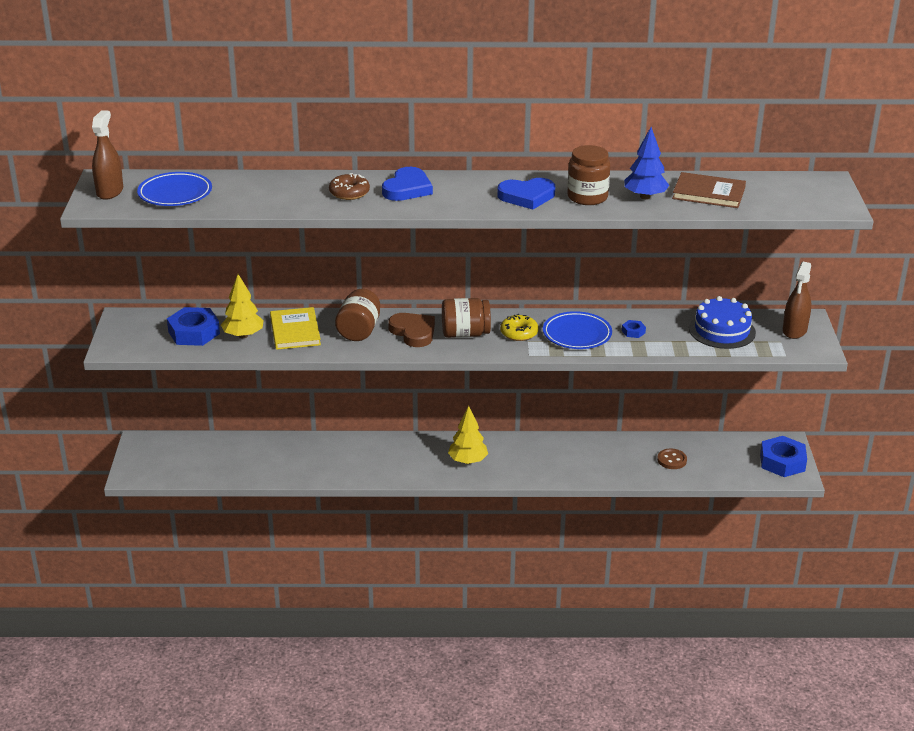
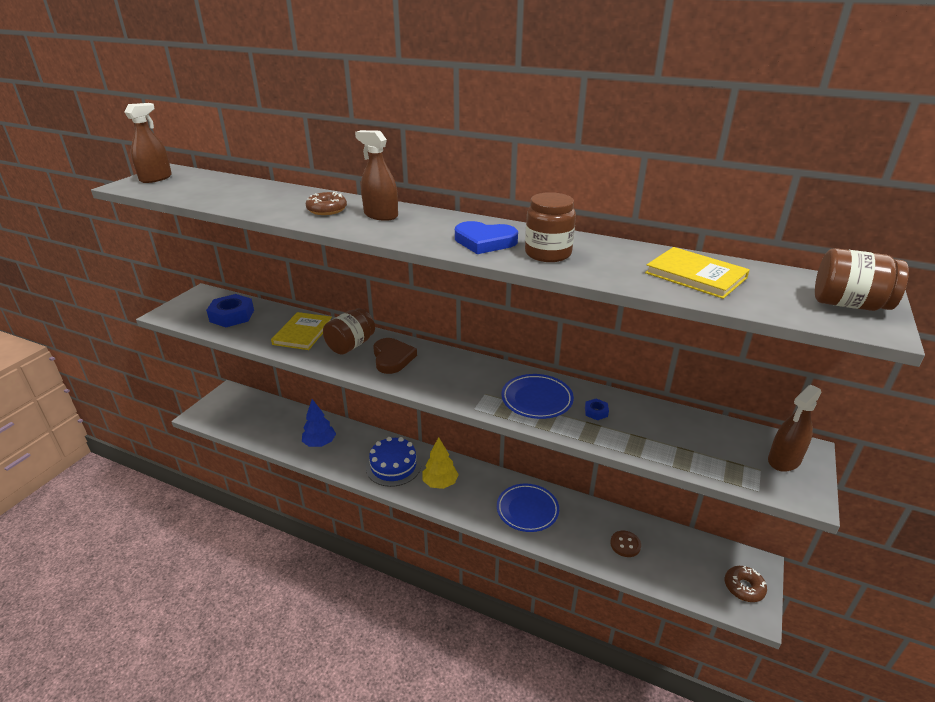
camera: 25 degrees right, 0 degrees up
blue plate [137,172,212,206] -> blue plate moved to [497,484,559,532]
yellow tree [221,274,264,338] -> none
blue heart [382,167,433,201] -> brown spray bottle [355,130,398,221]
brown jar [442,298,491,338] -> brown jar moved to [815,248,909,311]
yellow donut [500,314,539,341] -> none
blue tree [624,127,670,199] -> blue tree moved to [302,399,336,447]
brown book [672,172,746,208] -> yellow book [645,247,750,299]
blue cake [689,296,756,349] -> blue cake moved to [366,437,421,487]
blue nut [760,436,807,477] -> brown donut [725,566,767,602]

